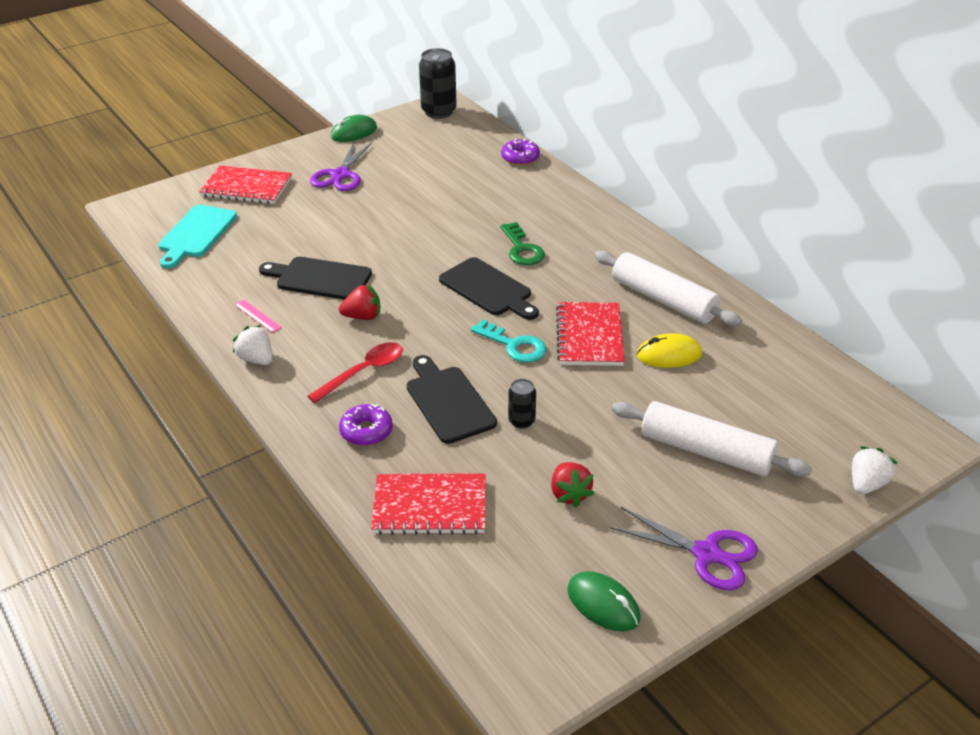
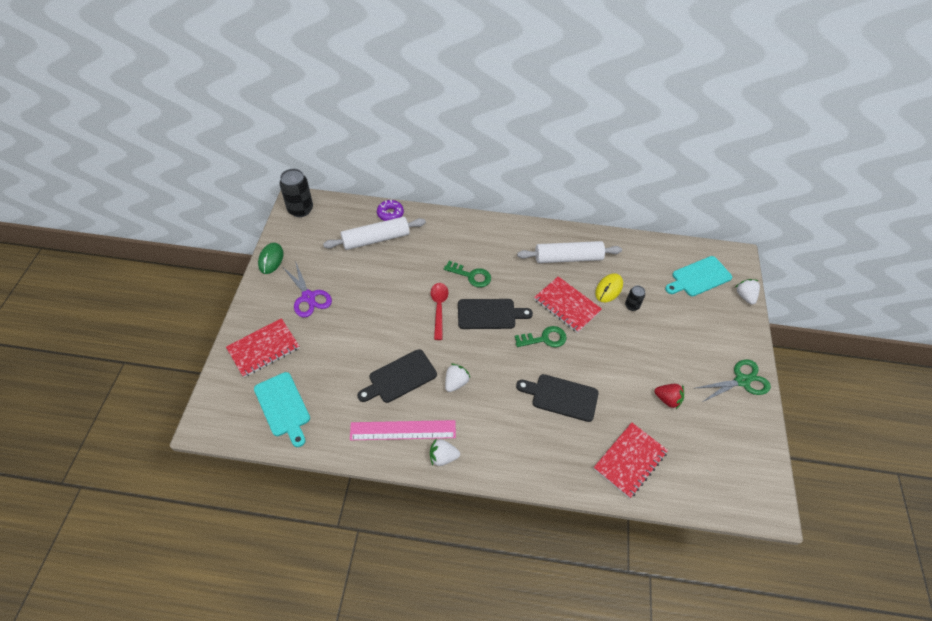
camera: 50 degrees left, 15 degrees up
pink ruler [235,300,282,333] -> pink ruler [350,420,456,440], size x2.29
red spoon [308,342,403,403] -> red spoon moved to [431,283,449,340]
red strawberry [339,284,380,320] -> white strawberry [445,363,470,392]
purple donut [339,404,393,446] -> none
turquoise key [471,319,546,363] -> green key [515,326,567,347]
black can [508,379,536,429] -> black can moved to [625,285,645,311]
green mouse [567,571,640,632] -> none
purple scissors [609,507,758,591] -> green scissors [693,360,771,402]
white rolling pin [612,401,812,477] -> white rolling pin moved to [323,217,426,250]
none -> turquoise cutting board [665,256,732,296]

